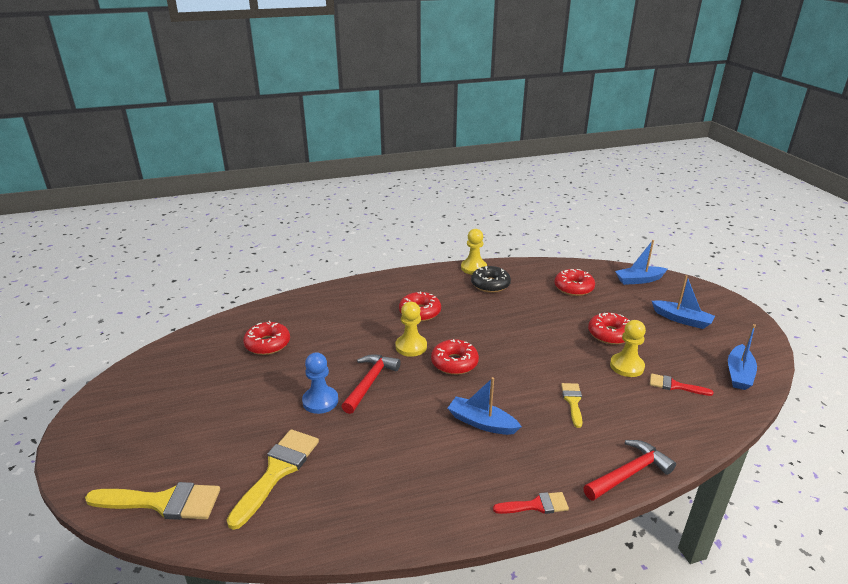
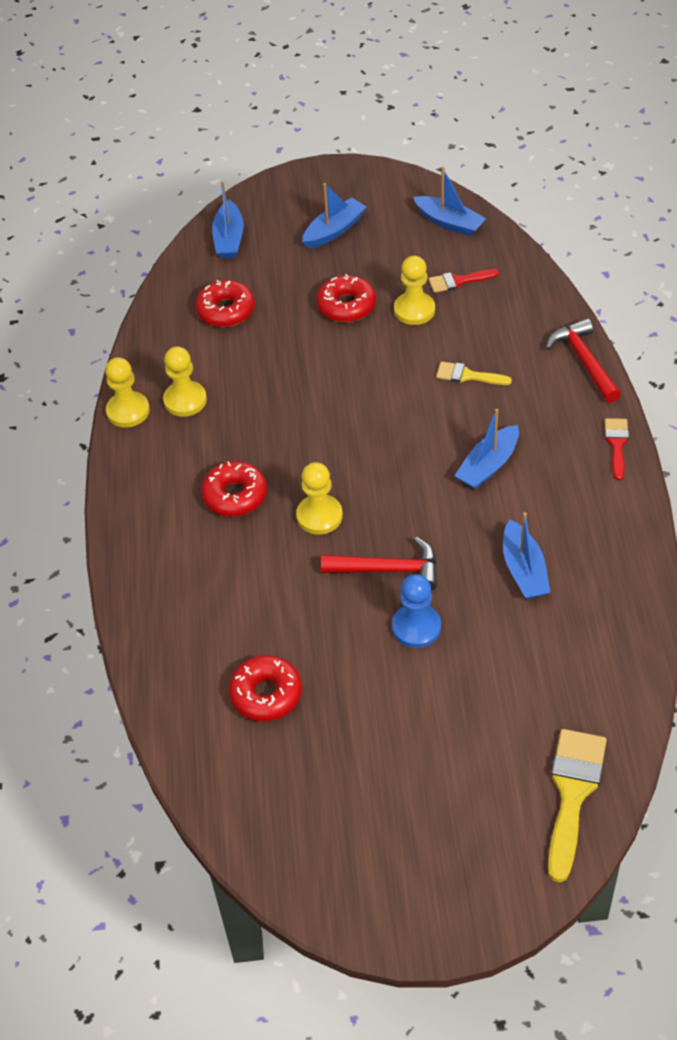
camera: 75 degrees left, 20 degrees up
yellow brush [227,429,319,530] -> none
red hammer [341,354,401,414] -> red hammer turned 150 degrees clockwise [321,537,437,591]
red donut [431,339,479,375] -> none
black donut [471,266,511,293] -> yellow pawn [163,346,207,417]
red brush [650,374,713,396] -> red brush turned 45 degrees clockwise [429,269,499,293]
none -> blue boat [503,512,551,599]

